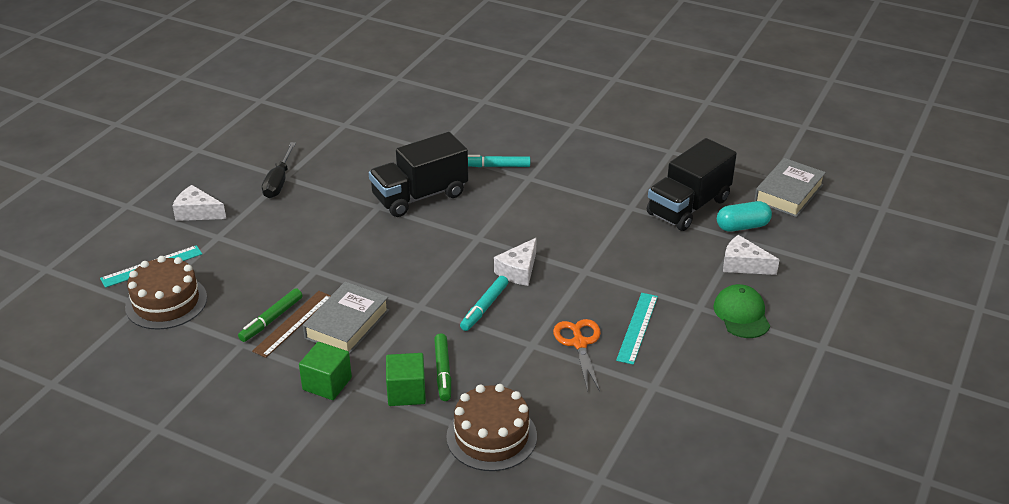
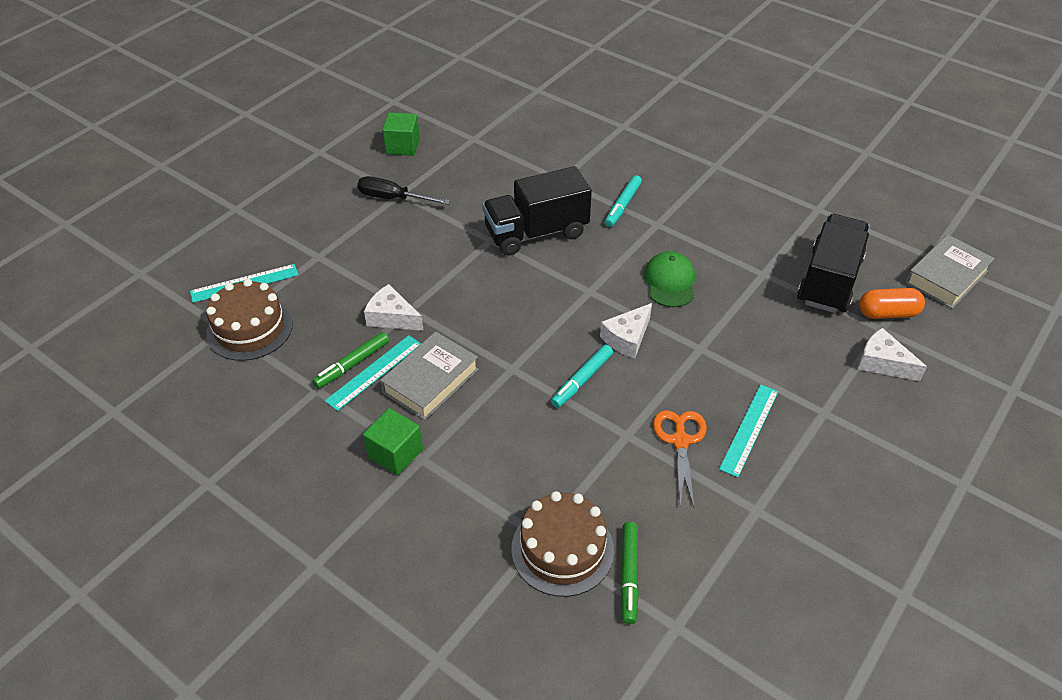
camera: 10 degrees right, 10 degrees up
white cheese [172,185,226,221] -> white cheese moved to [364,284,424,331]
brown ruler [252,291,331,358] -> turquoise ruler [325,335,421,411]
black screwdriver [262,142,296,198] -> black screwdriver turned 90 degrees clockwise [357,176,450,205]
green cube [386,353,426,406] -> green cube moved to [382,112,420,156]
green marker [434,333,451,401] -> green marker moved to [620,522,639,624]
turquoise marker [468,155,530,167] -> turquoise marker turned 75 degrees counterclockwise [605,175,642,227]
black truck [647,138,737,231] -> black truck turned 150 degrees clockwise [797,214,870,313]
green cap [713,284,770,338] -> green cap moved to [644,251,695,307]
turquoise capsule [717,201,772,232] -> orange capsule [859,288,925,319]

